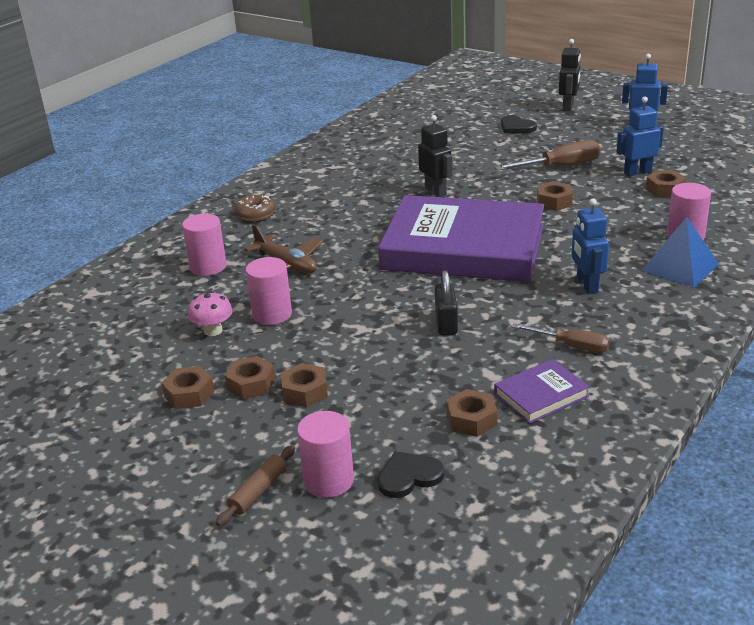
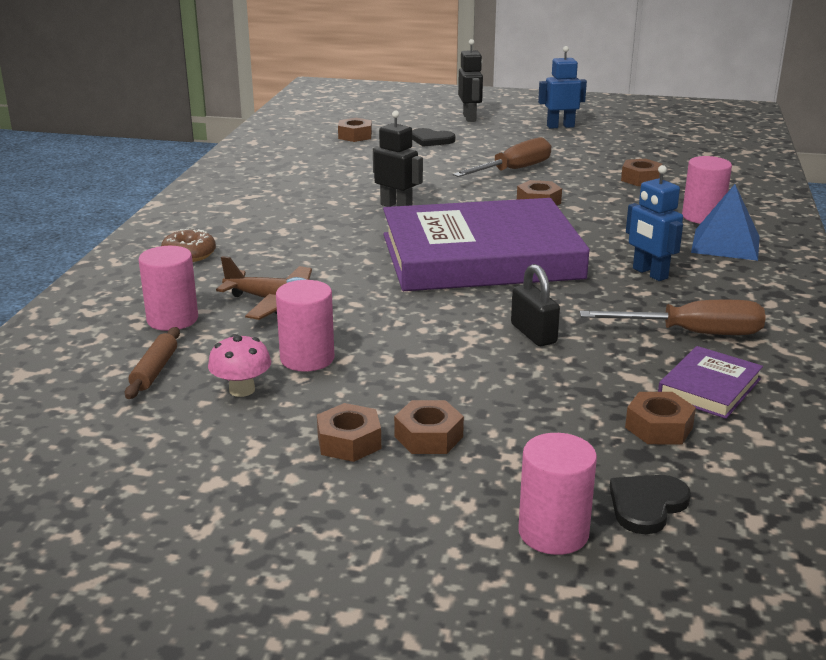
camera: 25 degrees left, 5 degrees down
brown nut [162,366,215,409] -> brown nut moved to [338,118,372,142]
brown rolling pin [216,445,295,526] -> brown rolling pin moved to [125,327,180,399]
brown screwdriver [512,323,610,353] -> brown screwdriver [580,300,766,335], size x1.52
blue robot [616,97,664,177] -> none

